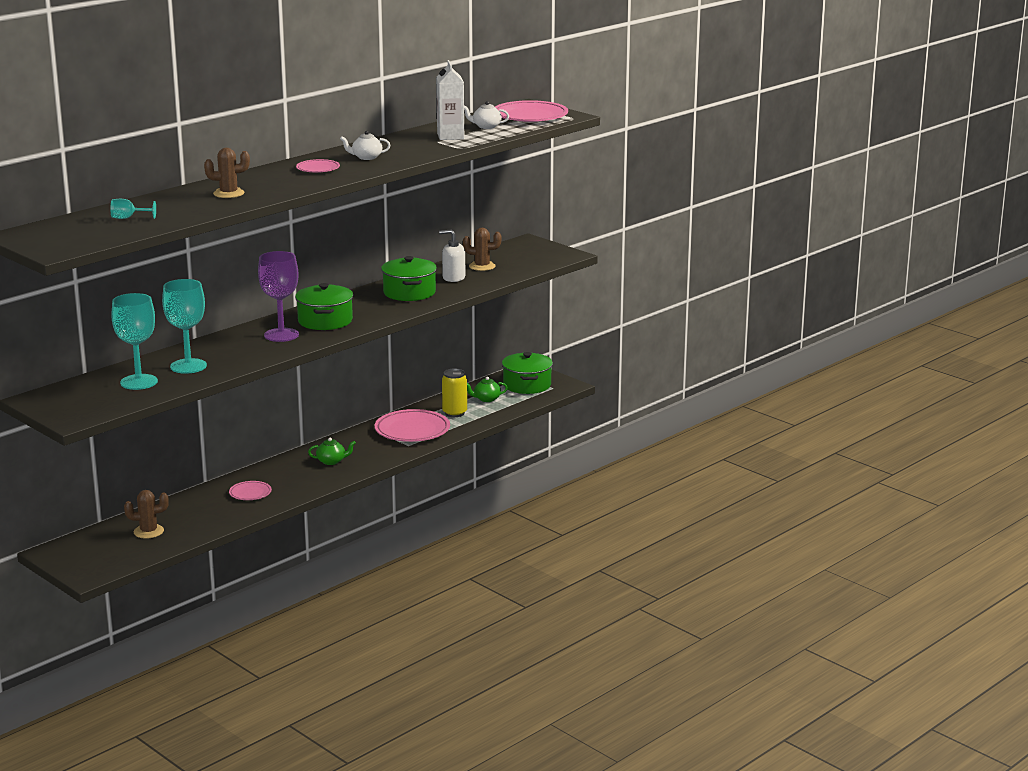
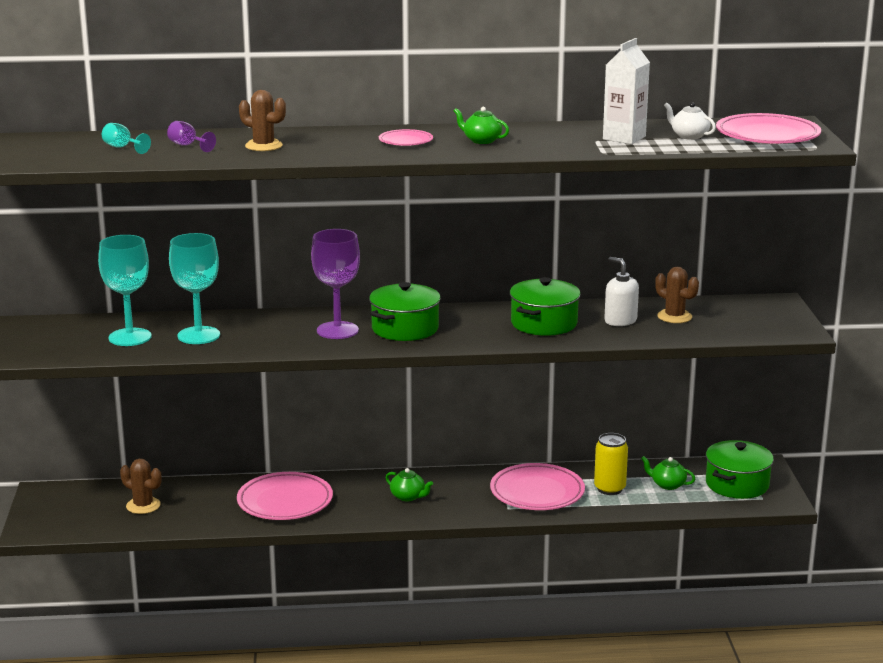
camera: 40 degrees right, 0 degrees up
pink plate [229,481,272,500] -> pink plate [237,472,333,520], size x1.92
white teapot [340,131,391,160] -> green teapot [454,107,509,144]
none -> purple goblet [167,121,216,152]

